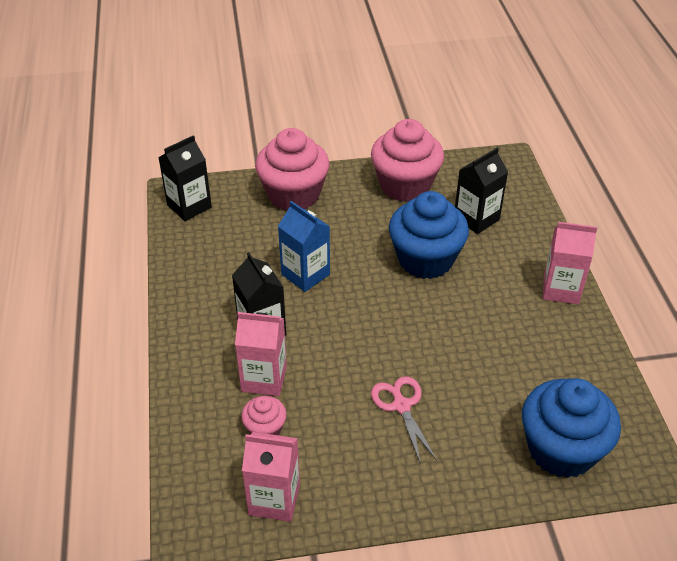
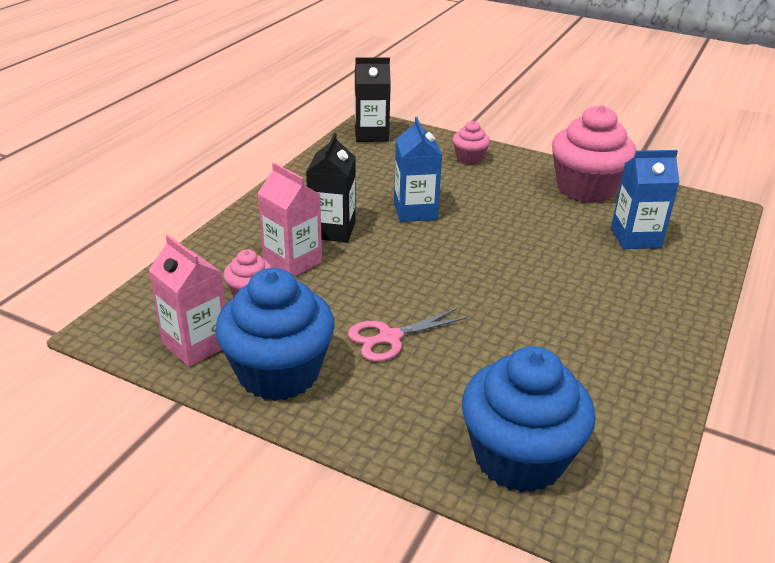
camera: 35 degrees right, 10 degrees down
pink cupcake [255,128,330,211] -> pink cupcake [453,121,490,165], size x0.48
pink scissors [371,376,437,464] -> pink scissors turned 135 degrees counterclockwise [348,308,467,362]
blue cupcake [389,191,469,279] -> blue cupcake moved to [215,268,335,401]
black carton [455,147,508,234] -> blue carton [611,150,680,249]
pink carton [543,222,597,304] -> none

